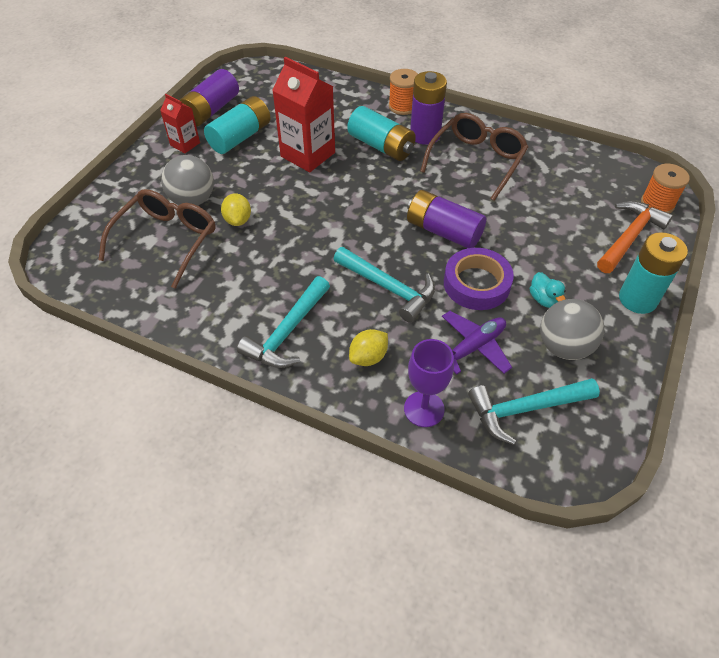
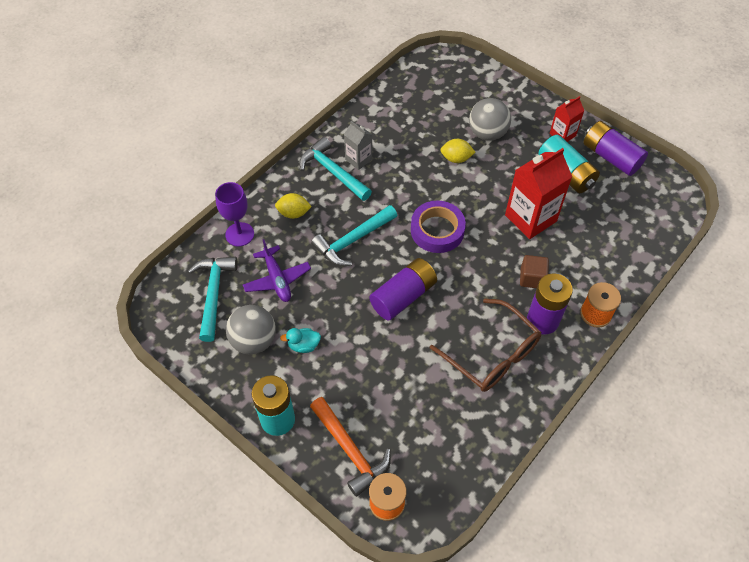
camera: 105 degrees right, 5 degrees up
brown glasses [98,189,215,289] -> none
turquoise battery [347,106,416,161] -> brown cube [520,255,549,288]
yellow lemon [349,329,388,366] -> yellow lemon turned 60 degrees counterclockwise [275,193,312,219]
purple tape [444,248,514,310] -> purple tape moved to [411,200,466,253]
none -> grey carton [344,121,372,170]

